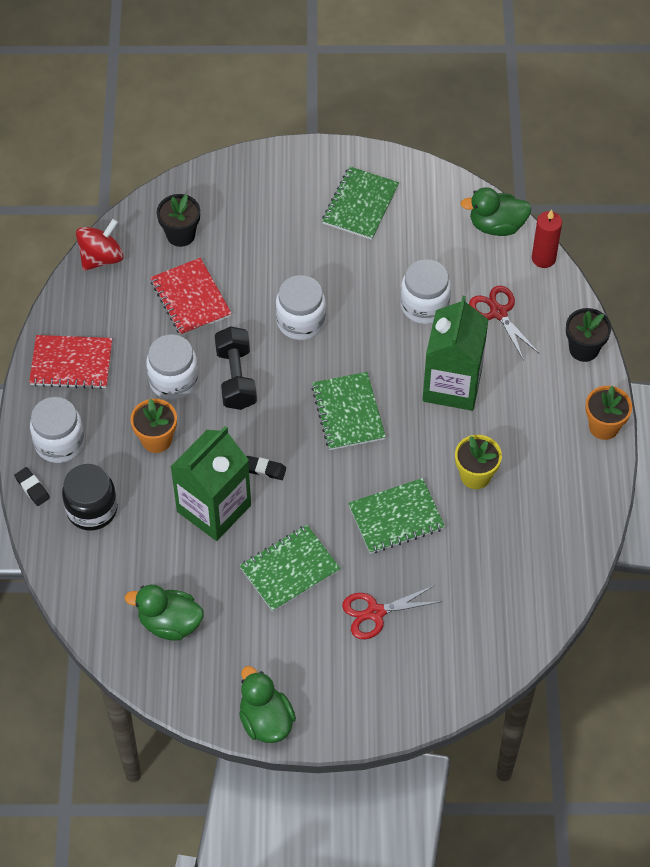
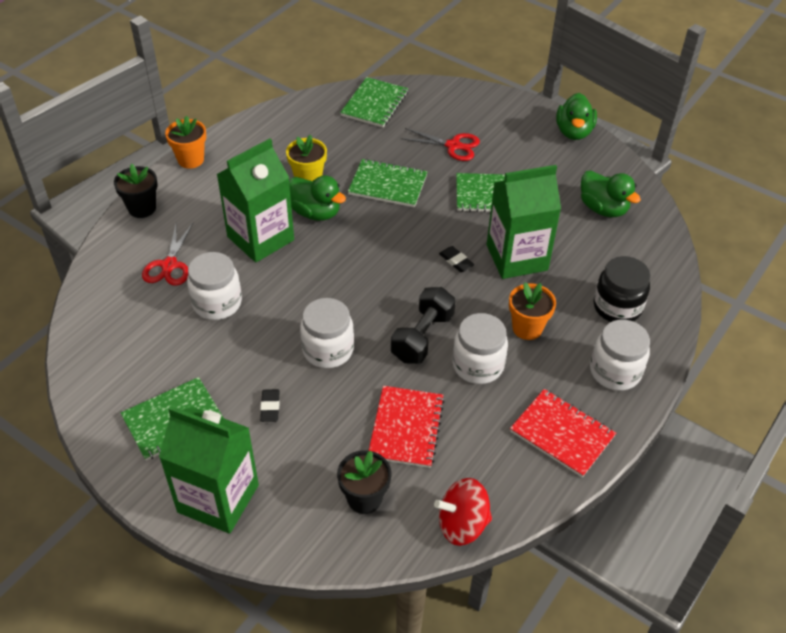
camera: 145 degrees left, 10 degrees down
black eraser [14,467,50,506] -> black eraser moved to [260,389,280,422]
green notebook [311,372,386,450] -> green notebook moved to [340,77,408,127]
green duck [460,187,532,236] -> green duck moved to [289,175,346,221]
red candle [532,210,562,268] -> none
none -> green carton [159,406,259,534]

